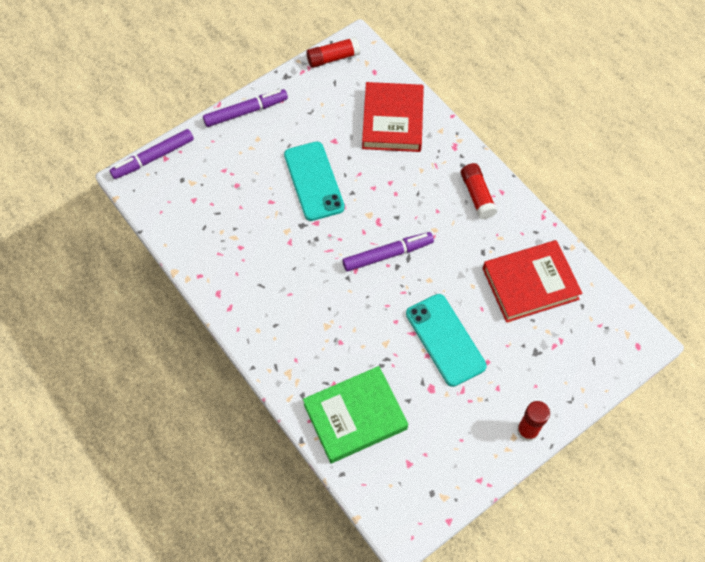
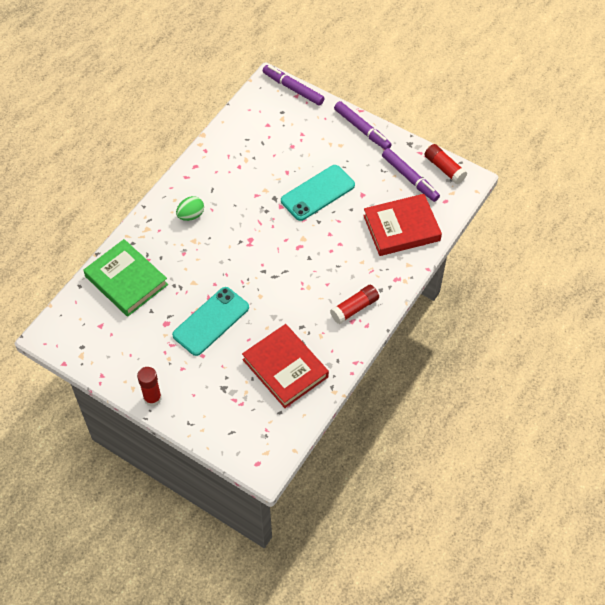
camera: 70 degrees right, 5 degrees down
purple marker [342,232,434,271] -> purple marker moved to [382,148,440,202]
none -> green egg [176,196,204,221]

